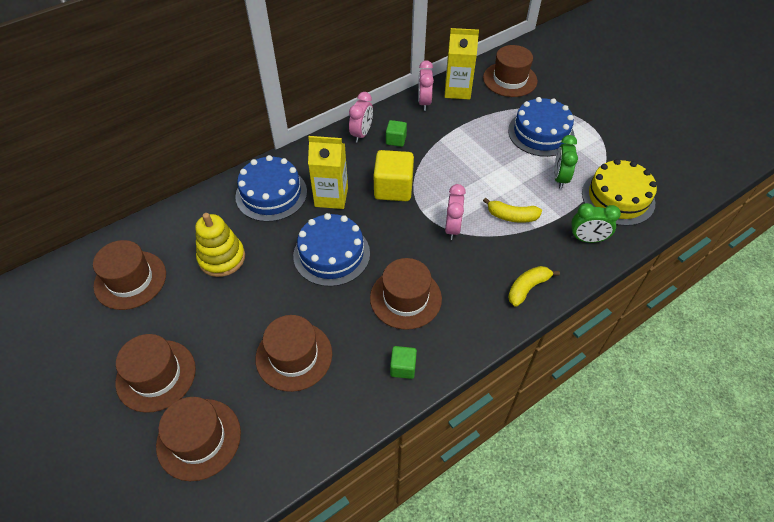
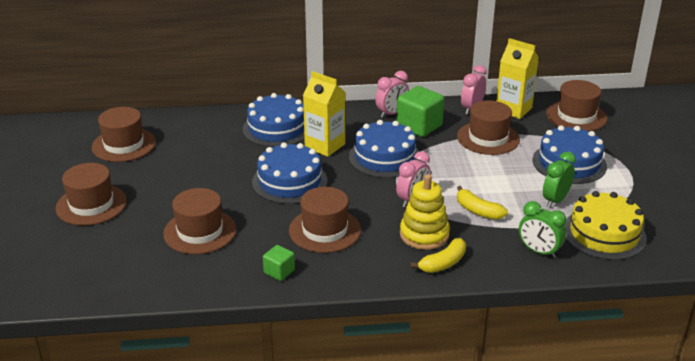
camera: 30 degrees right, 20 degrees down
brown hat [156,397,241,481] -> brown hat moved to [457,100,520,155]
yellow stacking toy [195,213,245,277] -> yellow stacking toy moved to [400,174,450,250]
yellow cube [374,150,414,201] -> blue cake [349,120,421,178]
green cube [386,120,407,147] -> green cube [396,86,444,137], size x1.87
yellow banana [508,266,560,307] -> yellow banana turned 150 degrees clockwise [410,238,466,273]

